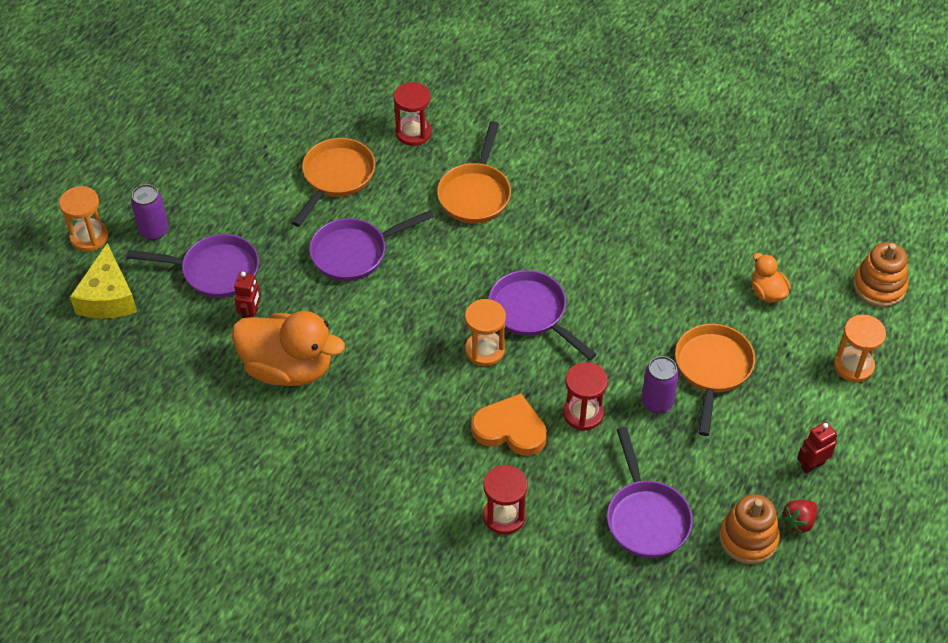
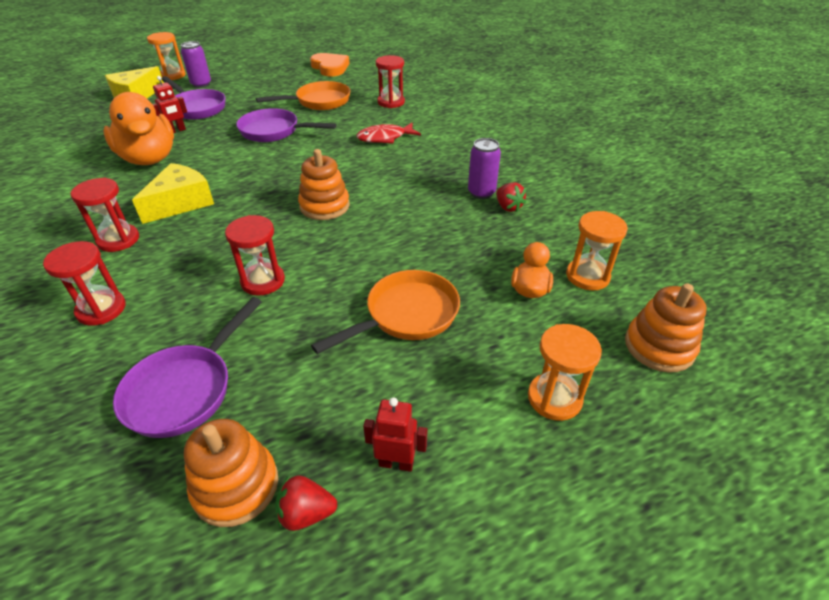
camera: 40 degrees right, 10 degrees down
orange pan [437,121,511,223] -> red fish [356,123,421,144]
orange hourglass [465,299,506,366] -> orange hourglass moved to [566,211,628,291]
orange heart [471,393,547,456] -> orange heart moved to [310,53,350,76]
purple pan [488,270,597,360] -> orange stacking toy [298,149,350,220]
purple can [641,356,679,413] -> purple can moved to [468,138,501,199]
none -> red hourglass [71,178,139,252]
none -> yellow cheese [132,163,214,224]
none -> red strawberry [496,182,526,212]

